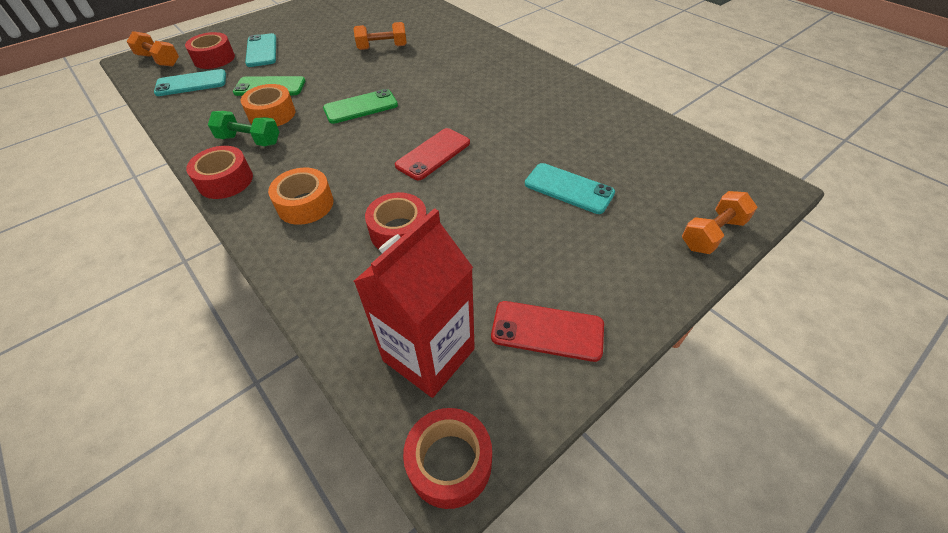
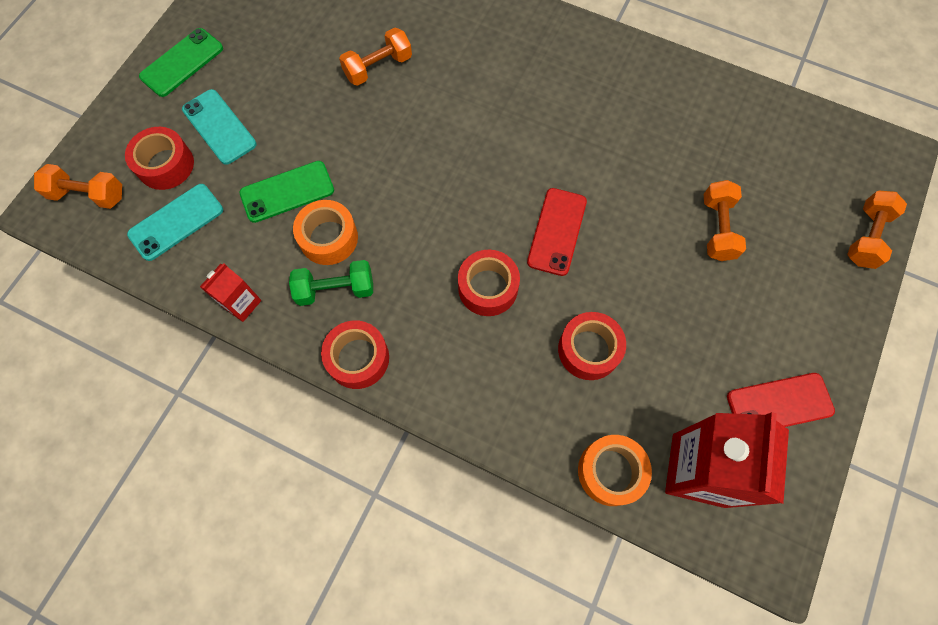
camera: 25 degrees left, 20 degrees up
orange tape [268,168,333,225] -> orange tape moved to [578,435,652,506]
green phone [323,89,398,124] -> green phone moved to [139,28,223,97]
red tape [403,408,492,509] -> red tape moved to [458,250,520,316]
turquoise phone [525,163,615,214] -> orange dumbbell [704,180,746,261]
none -> red carton [200,263,261,322]

